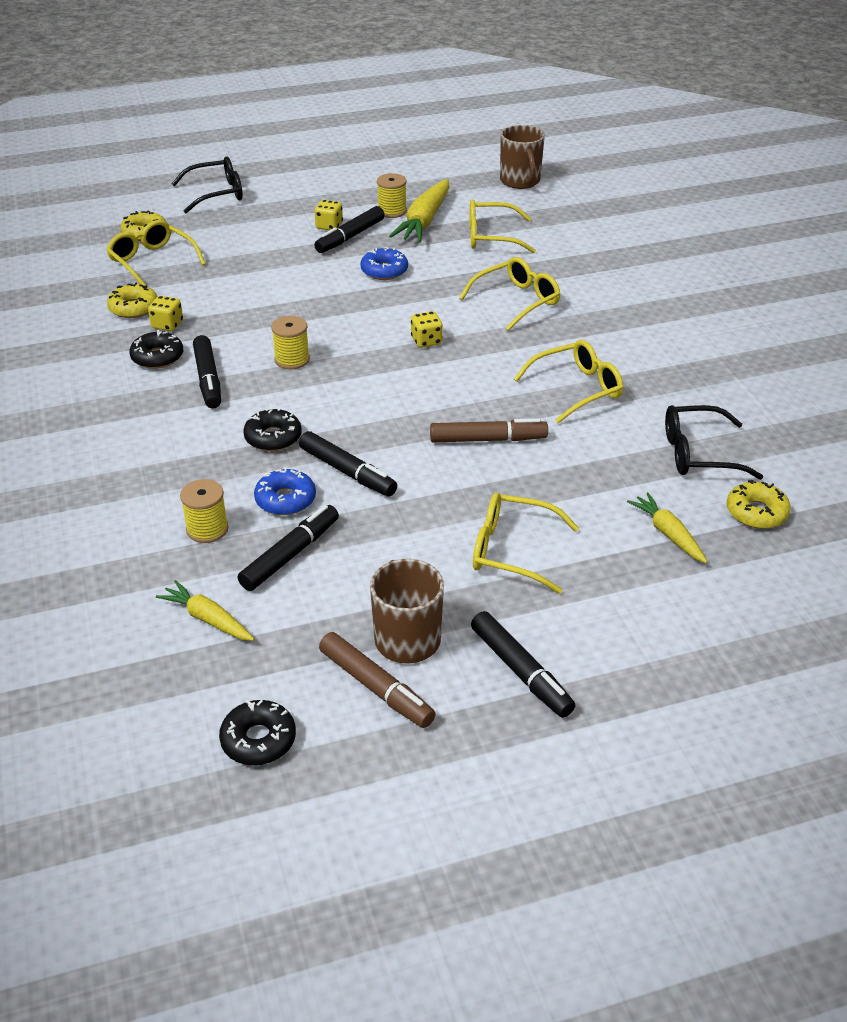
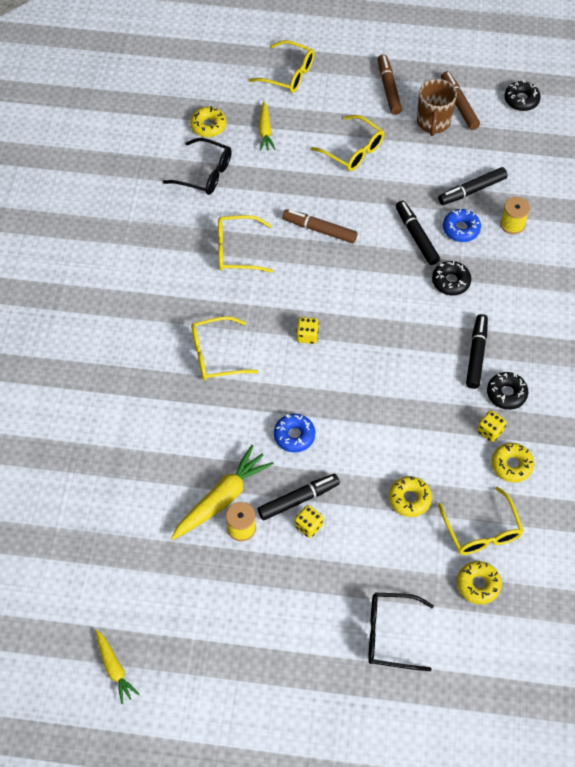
camera: 155 degrees left, 20 degrees up
yellow carrot [156,580,254,641] -> yellow carrot moved to [96,630,139,704]
yellow spool [271,316,310,369] -> none
yellow glasses [470,199,536,253] -> yellow glasses moved to [249,40,315,93]
black marker [471,611,576,718] -> brown marker [378,54,402,115]
brown mug [500,125,545,189] -> none
none -> yellow donut [389,476,432,517]

